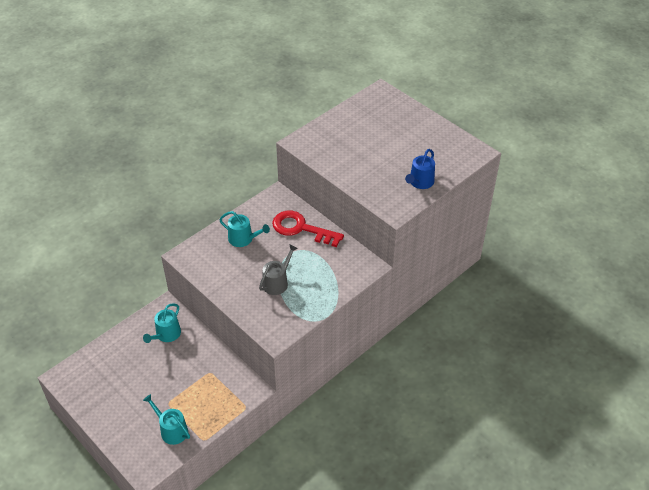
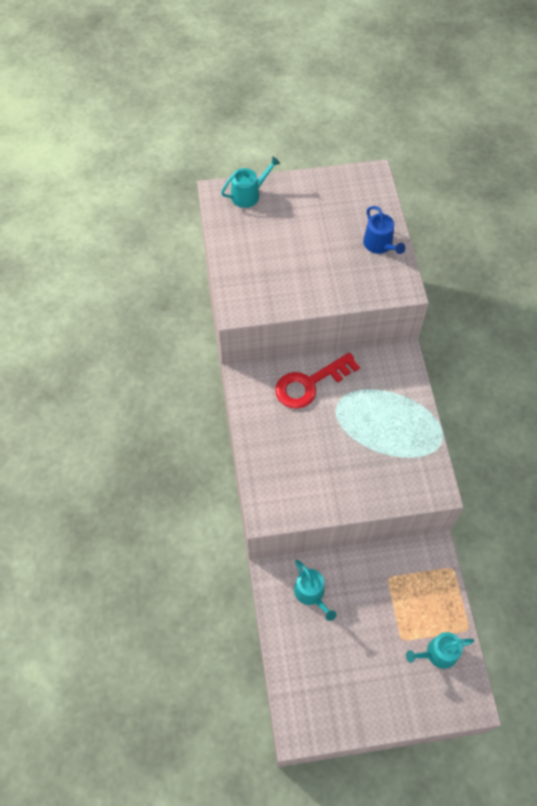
camera: 55 degrees left, 15 degrees up
turquoise watering can [219,211,270,247] -> turquoise watering can moved to [221,156,280,208]
grey watering can [259,245,298,295] -> none

